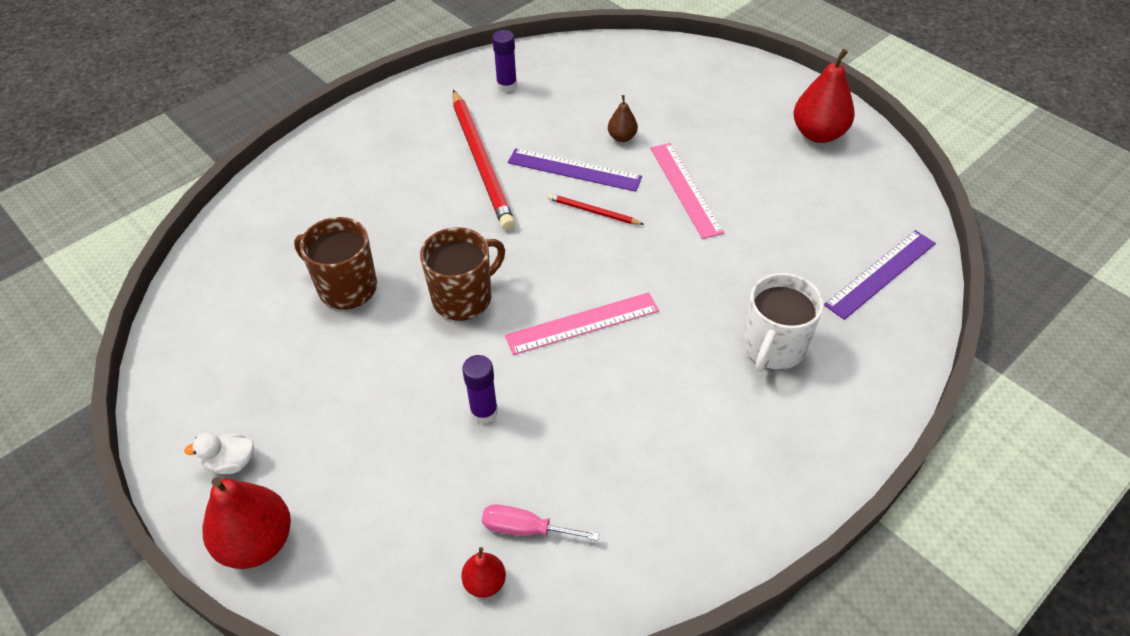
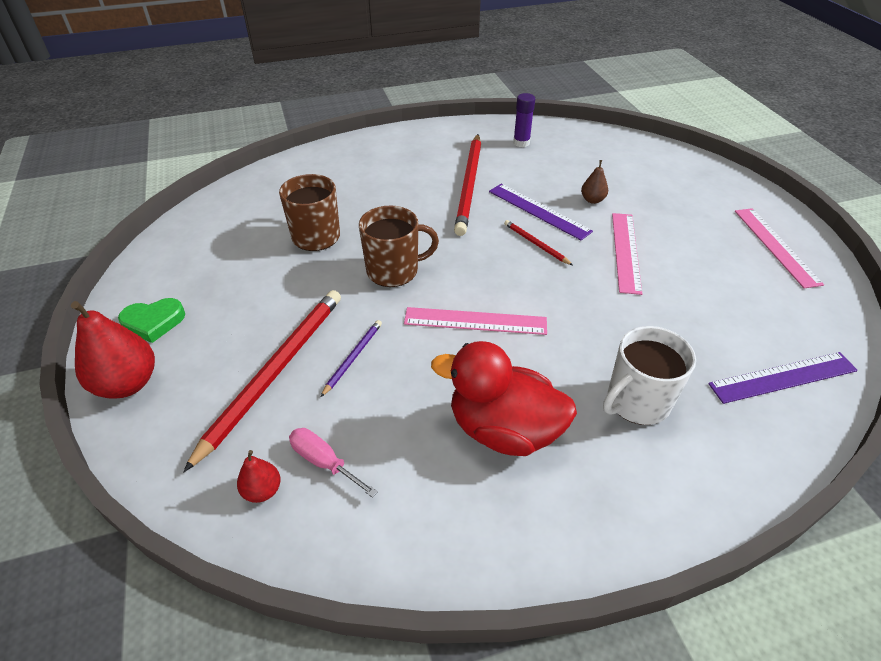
camera: 25 degrees right, 5 degrees down
white duck [184,433,254,474] -> green heart [118,298,185,343]
purple glue stick [462,355,498,424] -> purple pencil [321,320,382,397]
red pear [793,49,855,143] -> pink ruler [735,208,824,288]
none -> red pencil [183,290,341,472]
none -> red duck [431,341,577,456]

